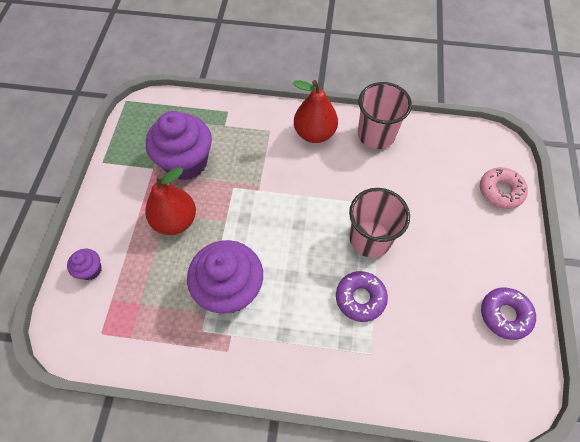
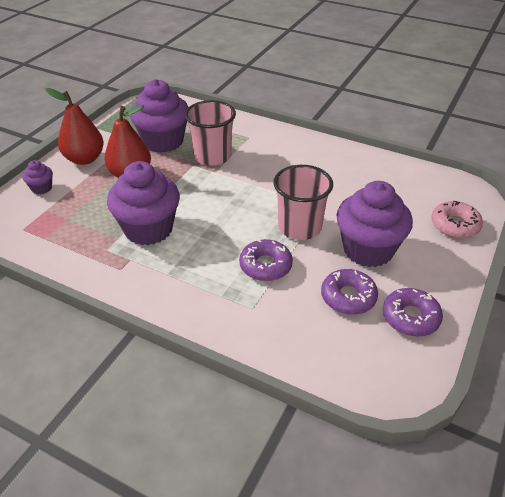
camera: 20 degrees right, 20 degrees down
red pear [293,80,338,143] -> red pear moved to [46,88,104,165]
pink cup [358,82,412,149] -> pink cup moved to [185,100,236,166]
none -> purple donut [321,269,378,315]
none -> purple cupcake [336,181,413,267]

